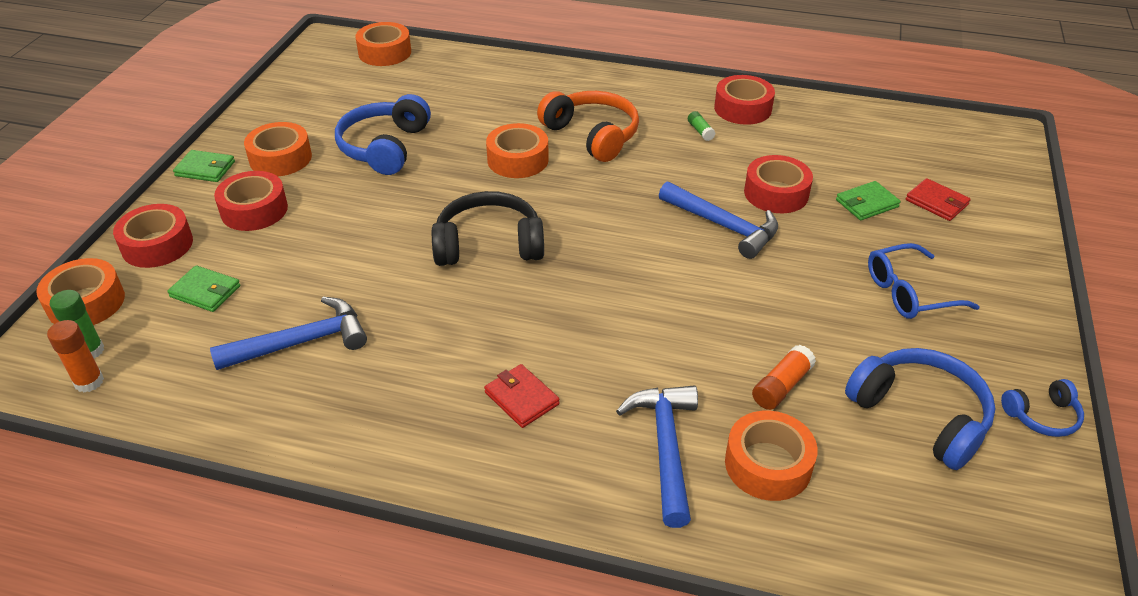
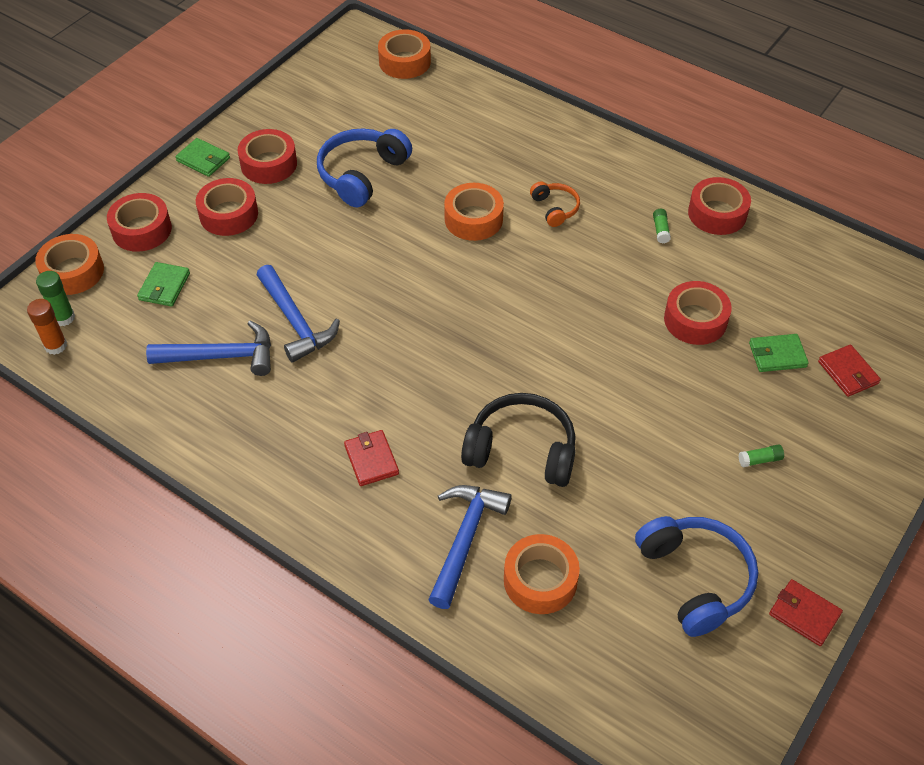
camera: 20 degrees right, 10 degrees up
green wallet [167,265,240,312] -> green wallet turned 60 degrees clockwise [137,262,190,307]
orange tape [244,122,312,176] -> red tape [238,129,297,184]
black headphones [432,191,544,266] -> black headphones moved to [461,393,576,487]
orange headphones [537,91,639,162] -> orange headphones [530,182,580,227], size x0.54
blue hammer [659,182,778,259] -> blue hammer moved to [257,265,340,363]
orange glue stick [752,345,816,410] -> none
blue glasses [868,243,980,319] -> green glue stick [739,444,784,467]
blue headphones [1001,379,1084,437] -> red wallet [769,579,843,646]

